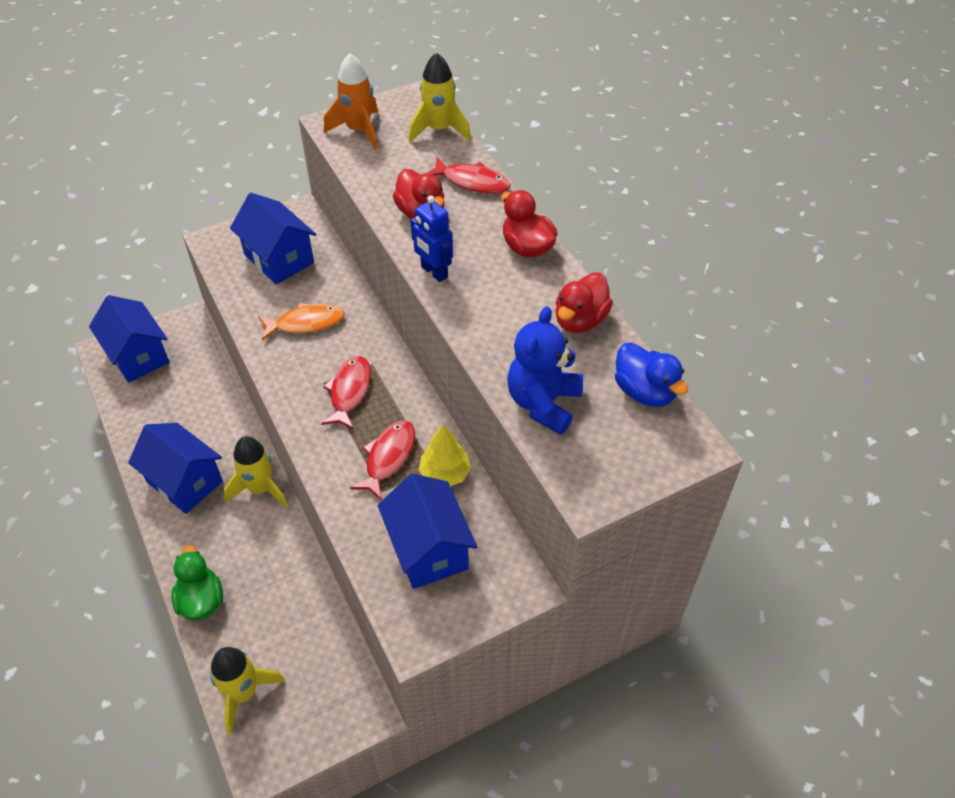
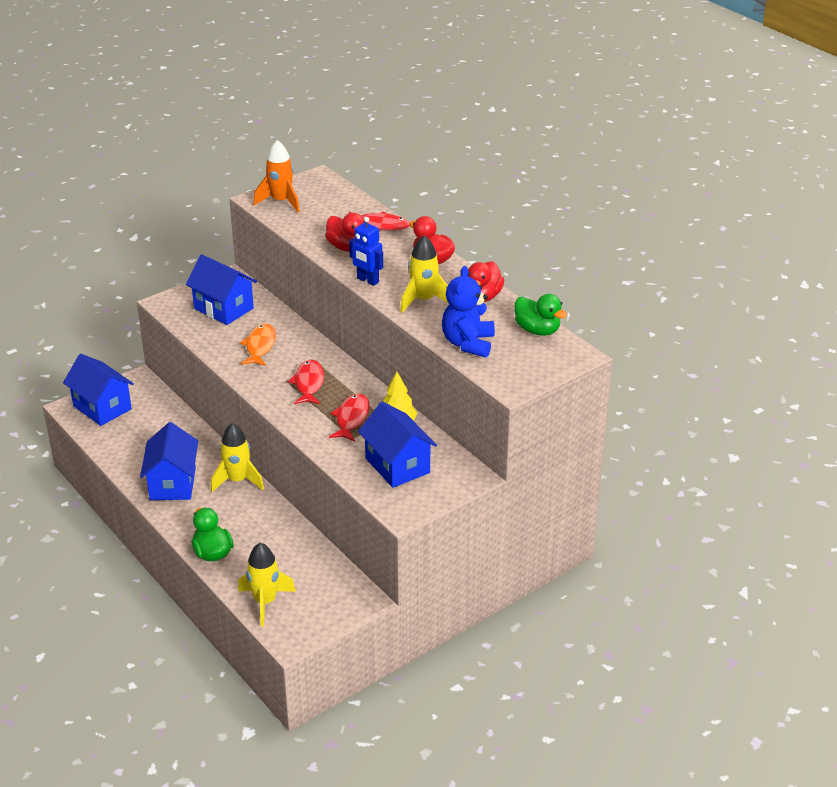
camera: 10 degrees left, 15 degrees down
blue house [128,423,223,514] -> blue house turned 60 degrees clockwise [140,422,198,500]
orange fish [259,302,345,340] -> orange fish turned 60 degrees counterclockwise [240,324,276,366]
yellow rocket [408,52,471,142] -> yellow rocket moved to [400,235,449,313]
blue duck [615,343,688,407] -> green duck [514,294,567,336]

